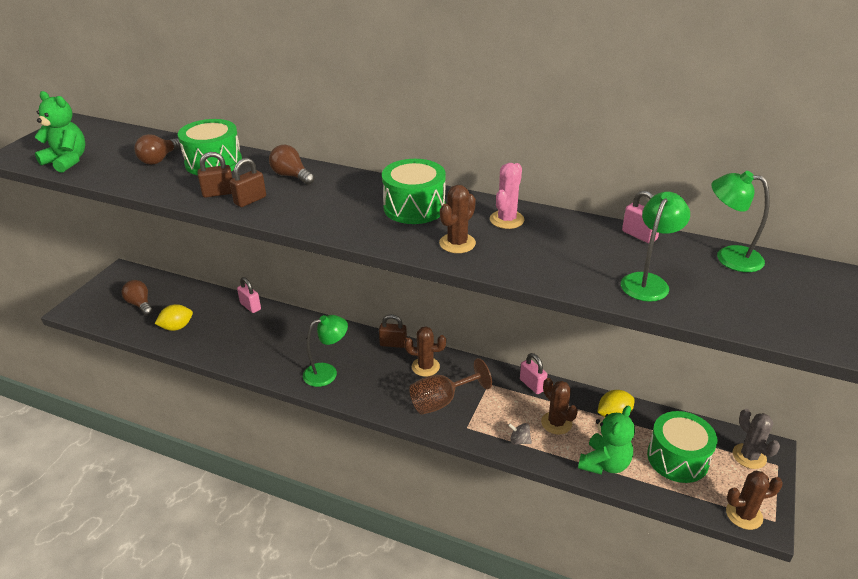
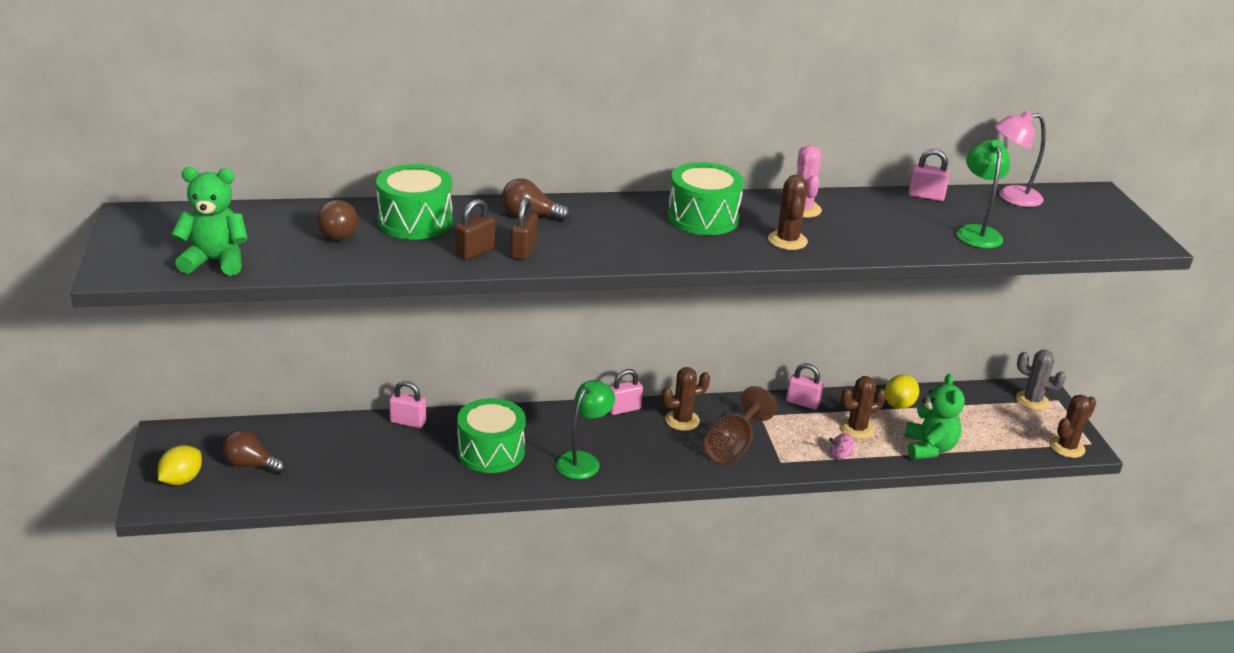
camera: 35 degrees left, 5 degrees down
yellow lemon [155,304,193,331] -> yellow lemon moved to [158,445,202,485]
brown padlock [379,314,407,348] -> pink padlock [609,369,643,415]
grey spinning top [508,423,532,445] -> pink spinning top [829,433,854,460]
brown cactus [541,378,578,434] -> brown cactus turned 45 degrees counterclockwise [840,376,886,439]
green drum [647,411,717,483] -> green drum moved to [457,398,526,473]
green lamp [711,171,770,272] -> pink lamp [995,111,1046,207]

